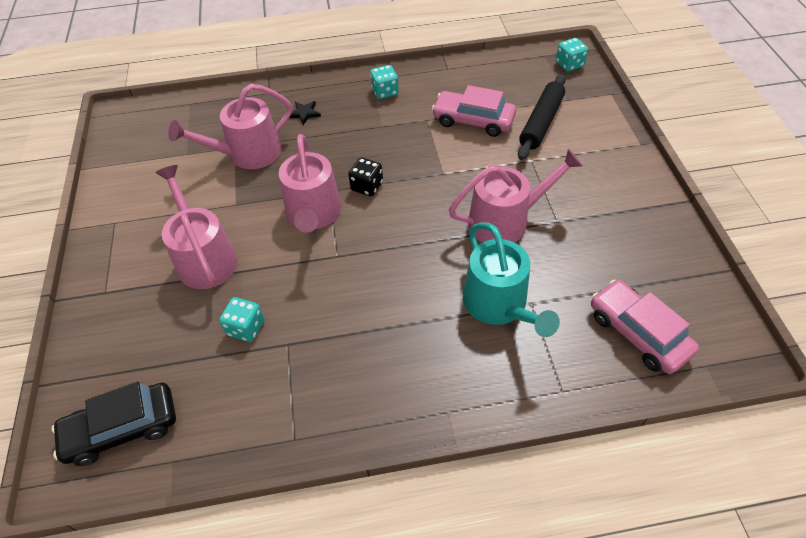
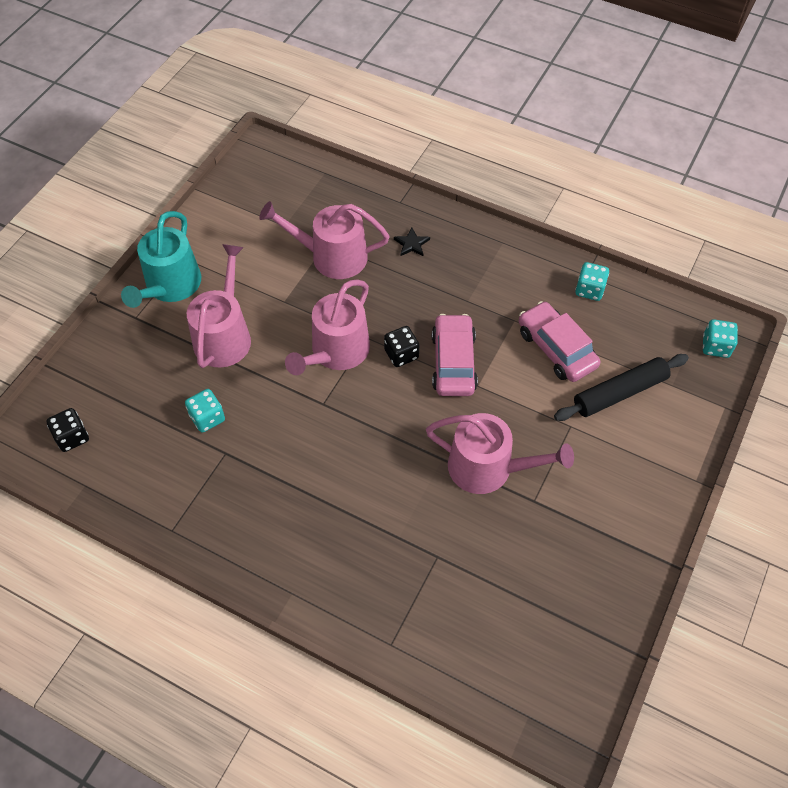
camera: 35 degrees right, 5 degrees up
black car [52,382,176,466] -> black dice [46,408,89,452]
turquoise dice [370,65,399,99] -> turquoise dice moved to [575,262,609,301]
turquoise watering can [463,222,560,337] -> turquoise watering can moved to [121,211,201,308]
pink car [591,279,699,374] -> pink car moved to [432,314,478,396]

